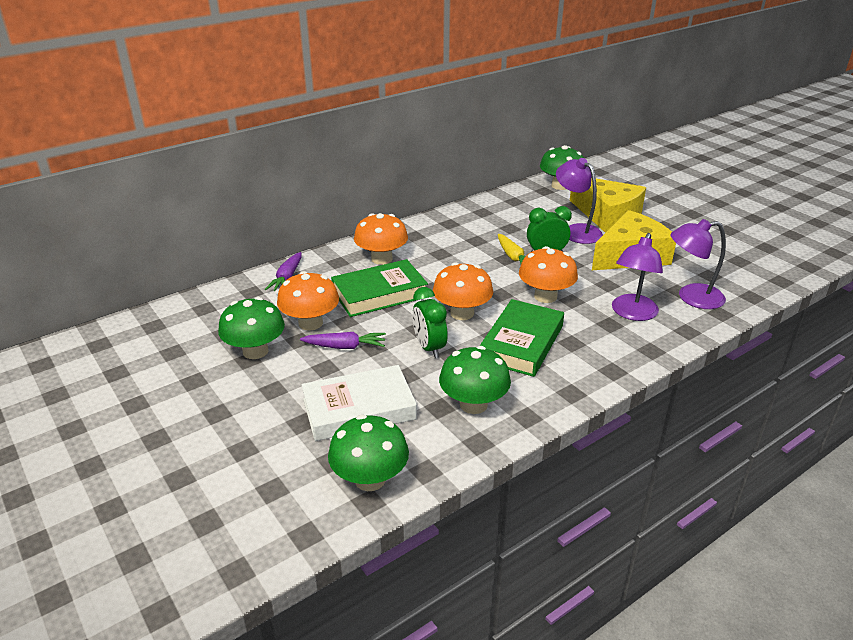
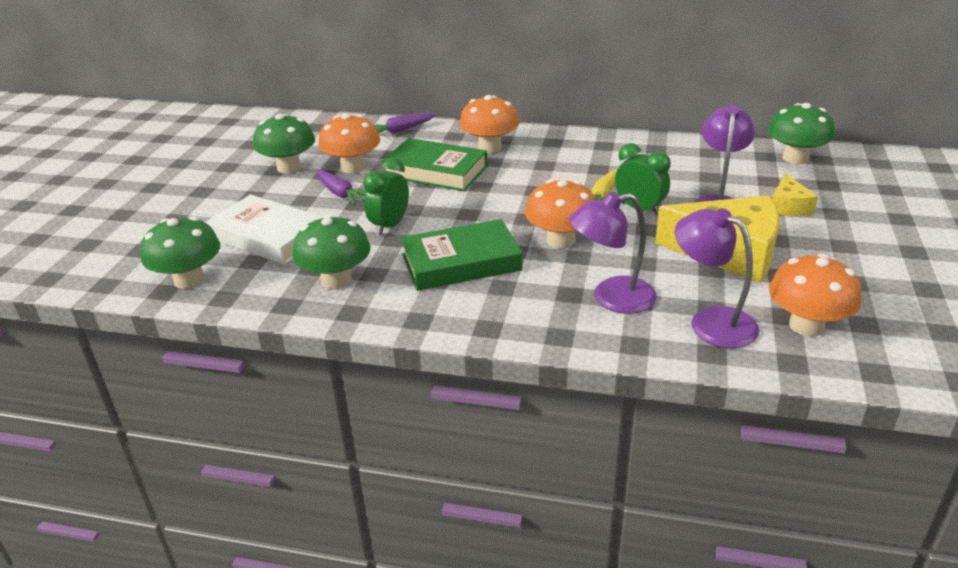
camera: 50 degrees right, 0 degrees up
orange mushroom [433,262,493,320] -> orange mushroom moved to [769,254,861,336]
yellow cheese [570,179,646,233] -> yellow cheese [772,173,818,216], size x0.50

